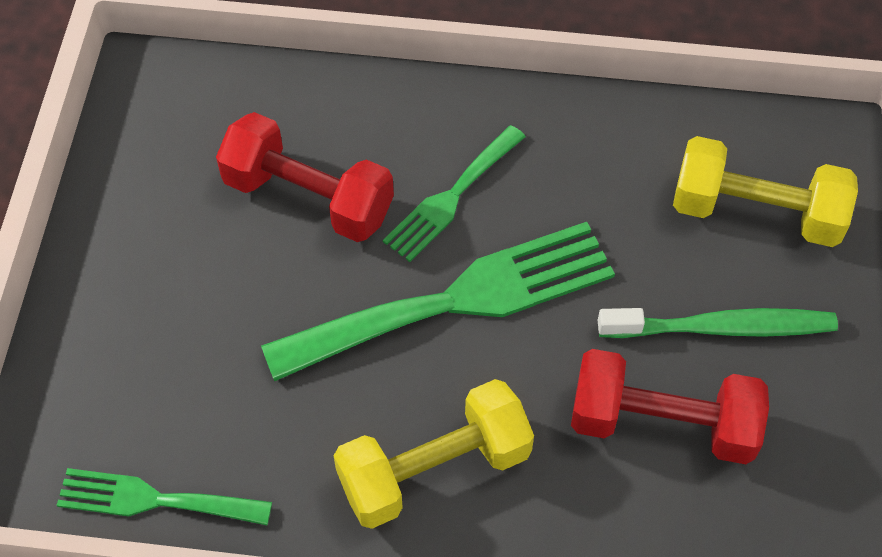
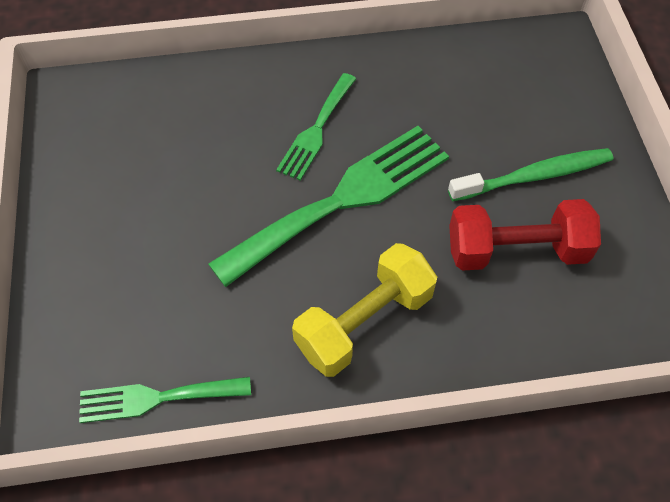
camera: 15 degrees left, 0 degrees up
red dumbbell [216,112,394,242] -> none
yellow dumbbell [673,136,858,247] -> none

